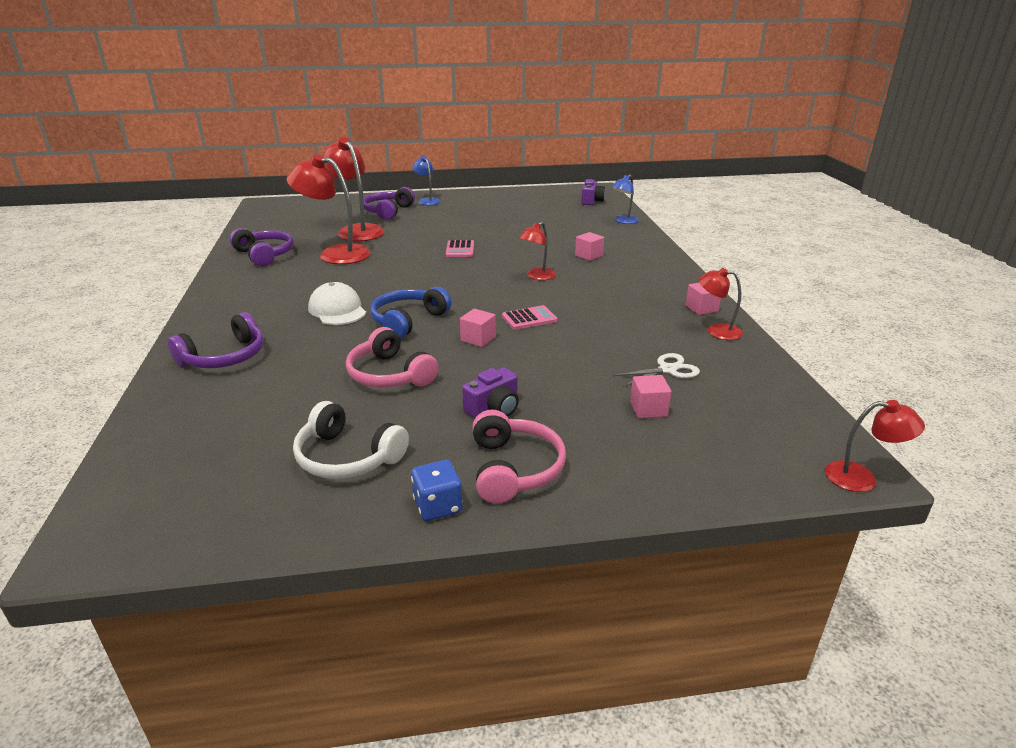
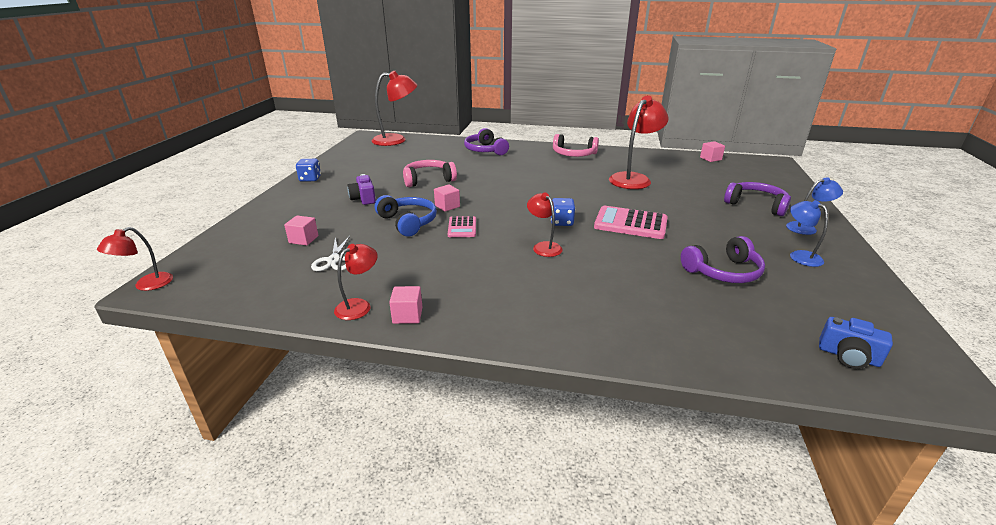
camera: 110 degrees right, 0 degrees up
purple headphones [230,228,294,266] -> purple headphones moved to [681,236,765,283]
white headphones [293,401,409,479] -> none
white cap [308,282,366,325] -> none
red lamp [322,137,384,241] -> red lamp moved to [372,71,417,146]
blue headphones [370,287,451,338] -> blue headphones moved to [375,195,437,237]
pink calculator [446,240,474,257] -> pink calculator [594,206,668,239], size x1.72
pink headphones [472,410,566,504] -> pink headphones moved to [553,134,599,157]
pink cube [575,232,604,261] -> pink cube moved to [700,141,725,162]
purple camera [581,179,605,205] -> blue camera [819,317,893,369]
blue lamp [611,175,639,224] -> blue lamp moved to [790,200,828,267]
none -> blue dice [551,198,575,226]

